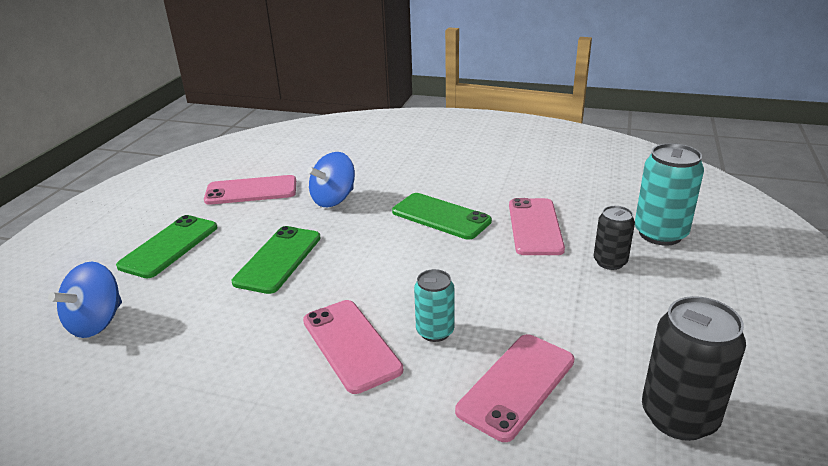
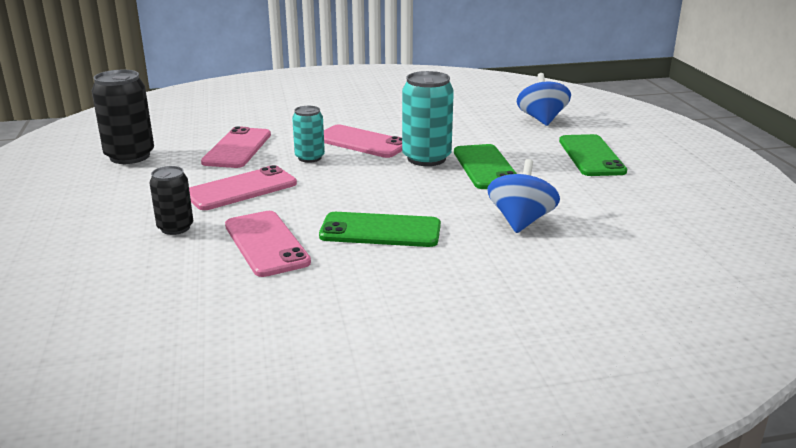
camera: 150 degrees right, 5 degrees down
pink phone [204,175,296,205] -> pink phone moved to [189,165,297,210]
turquoise can [635,143,704,246] -> turquoise can moved to [402,71,454,166]

